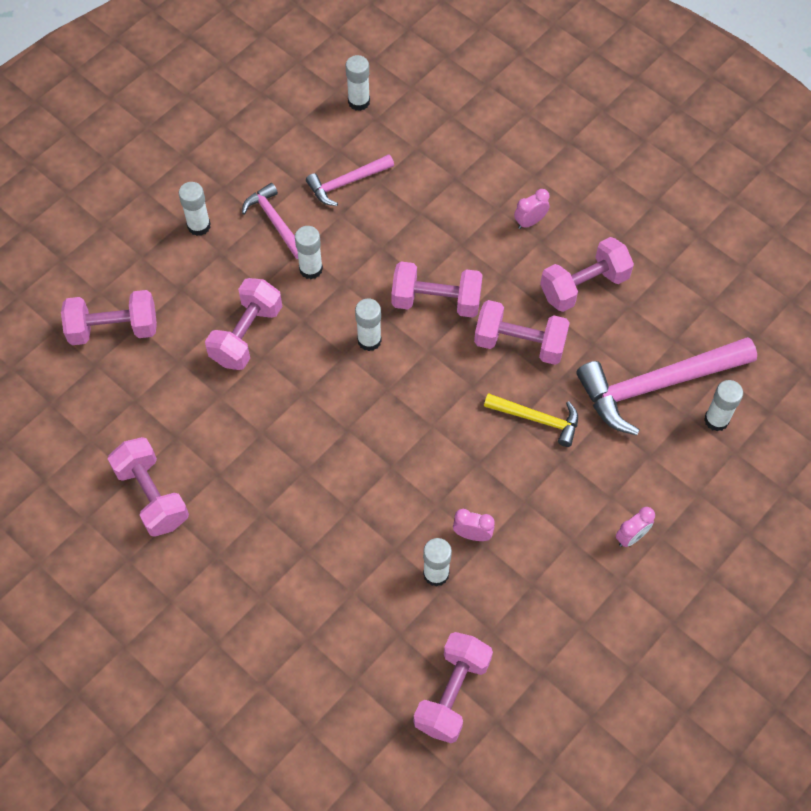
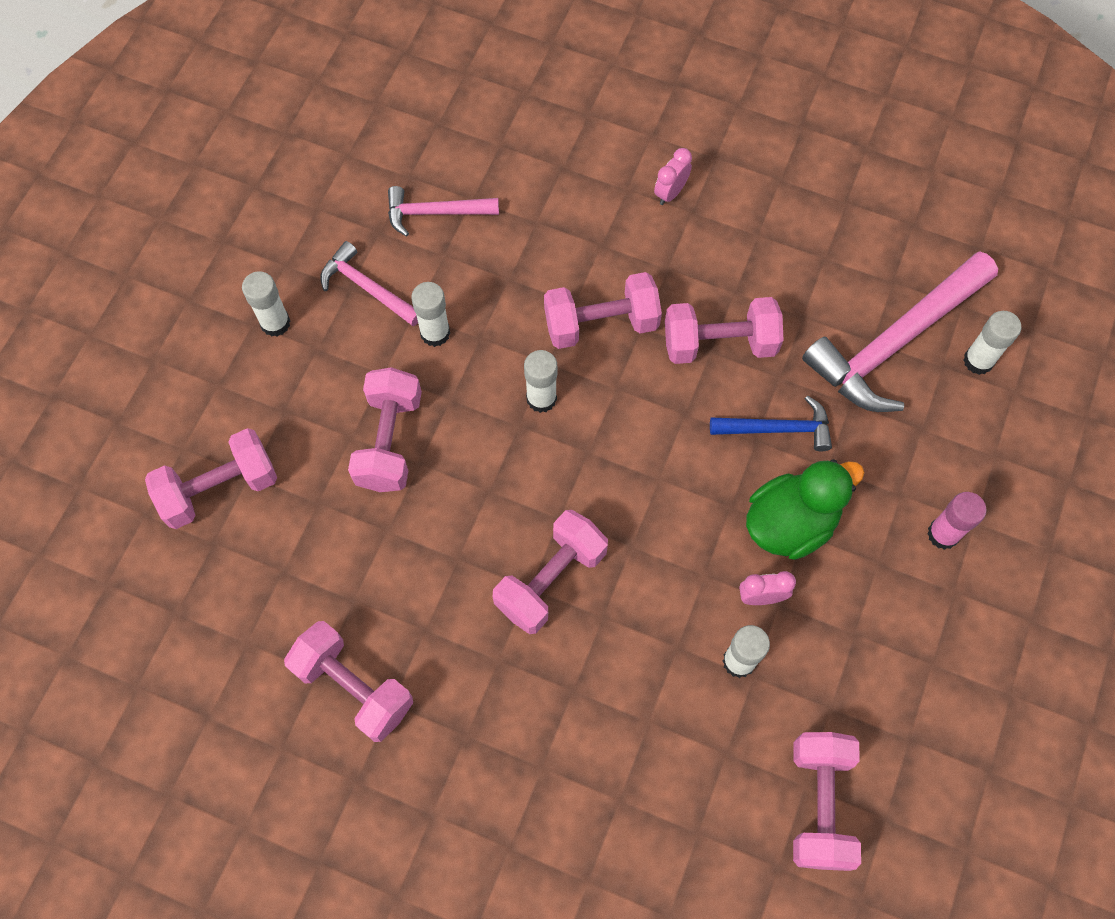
camera: 20 degrees left, 5 degrees up
pink hammer [306,154,394,206] -> pink hammer turned 45 degrees clockwise [388,186,499,236]
white glue stick [346,55,370,111] -> none
yellow hammer [484,393,578,447] -> blue hammer [710,395,832,452]
pink dumbbell [540,237,634,312] -> pink dumbbell moved to [493,510,608,634]
pink clock [616,507,655,547] -> pink glue stick [927,492,986,550]
none -> green duck [746,459,865,560]

